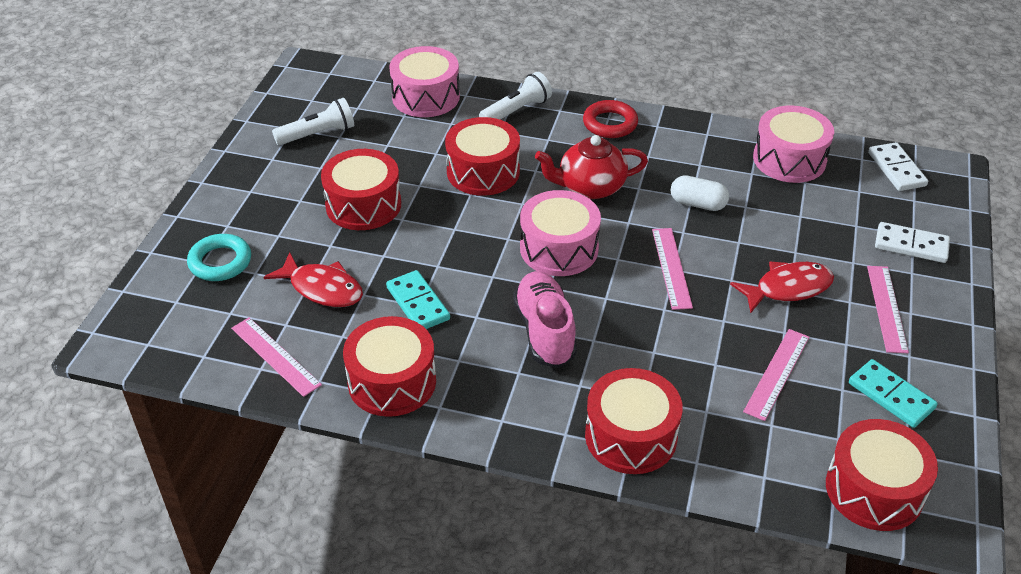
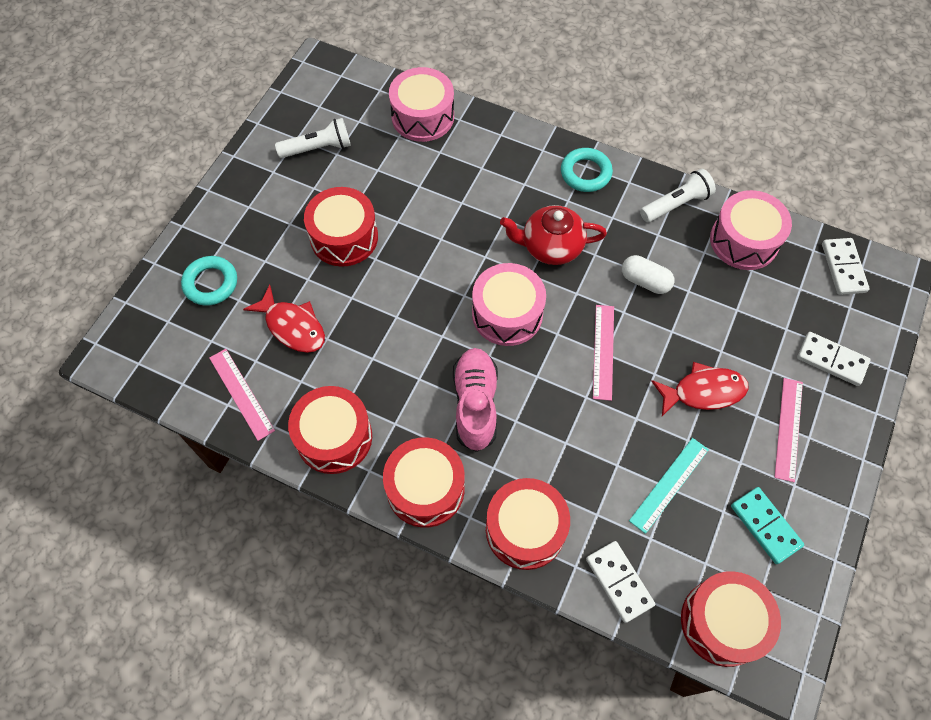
camera: 10 degrees right, 20 degrees up
turquoise domino [386,270,450,329] -> none
red drum [445,117,520,196] -> red drum moved to [383,437,465,527]
white flashlight [479,72,552,120] -> white flashlight moved to [640,169,716,222]
red ring [583,100,638,138] -> turquoise ring [561,148,613,192]
pink ruler [743,329,809,421] -> turquoise ruler [629,438,709,534]
none -> white domino [586,541,655,623]

